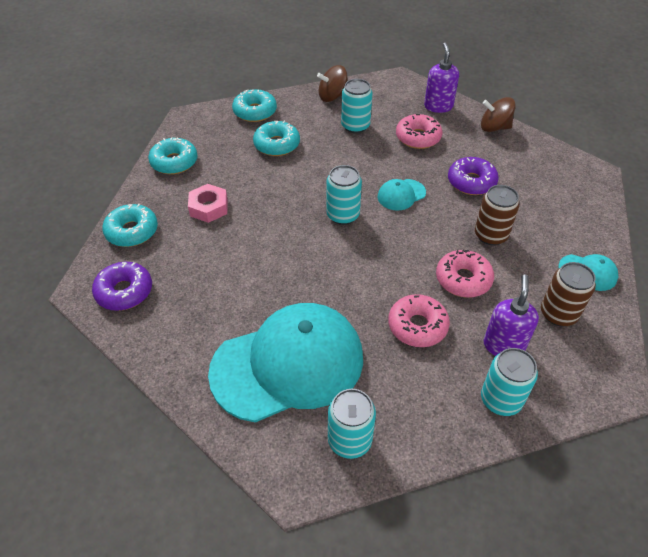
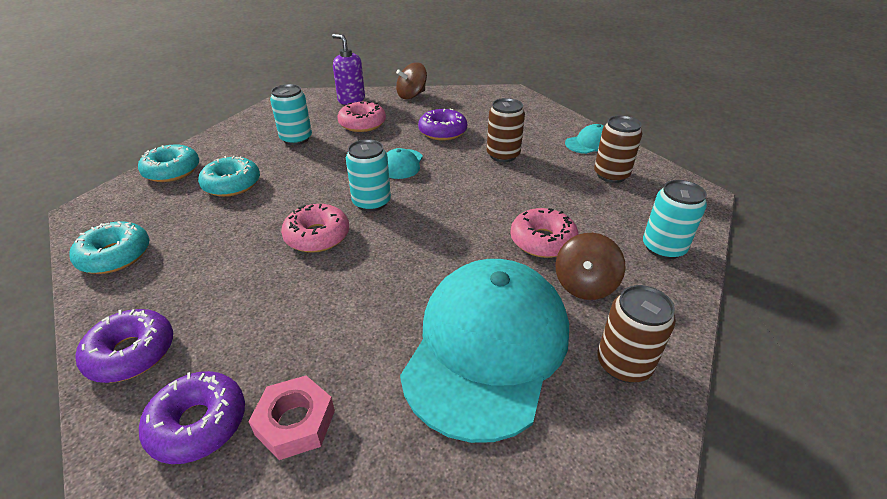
camera: 45 degrees left, 10 degrees down
turquoise donut [102,204,158,247] -> purple donut [76,309,173,383]
pink nut [188,184,228,223] -> pink nut moved to [248,376,335,460]
brown spinning top [317,65,347,102] -> brown spinning top moved to [555,233,625,300]
turquoise can [328,389,376,459] -> brown can [597,285,676,383]
pink donut [436,250,494,298] -> pink donut moved to [281,204,349,253]
purple soap dispenser [484,274,539,356] -> none

